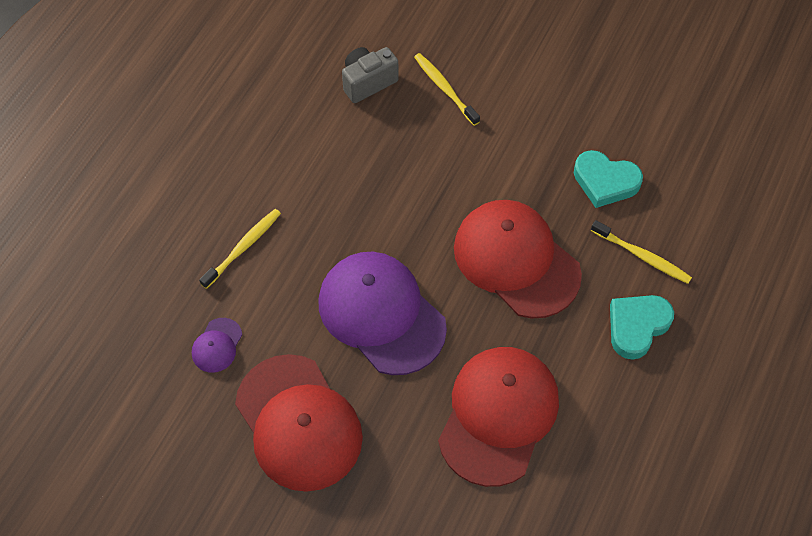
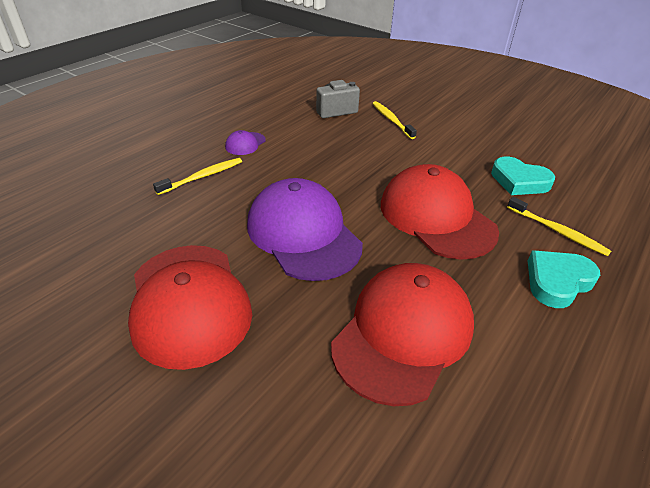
camera: 10 degrees right, 20 degrees down
purple cap [192,318,242,373] -> purple cap moved to [225,130,266,155]

